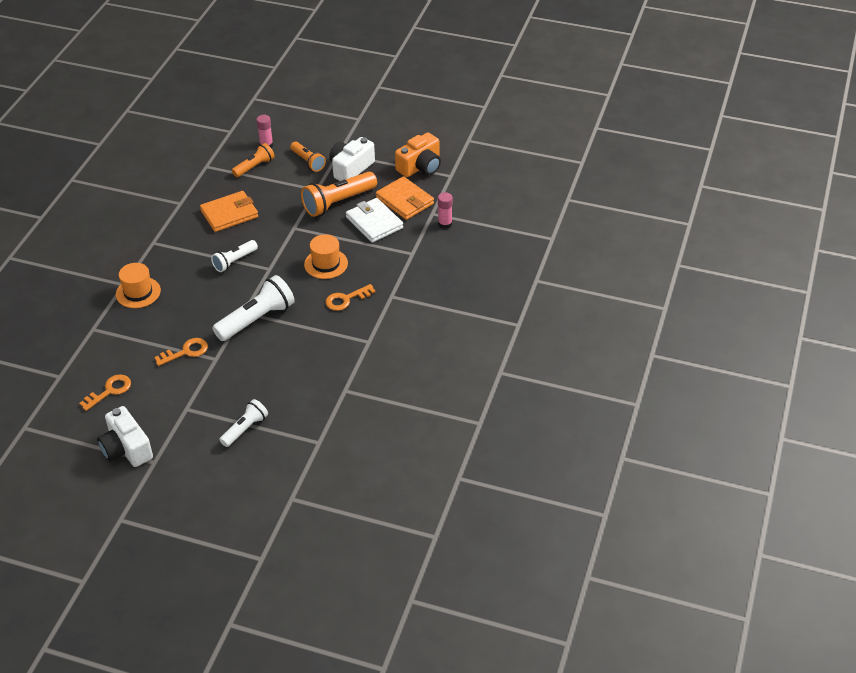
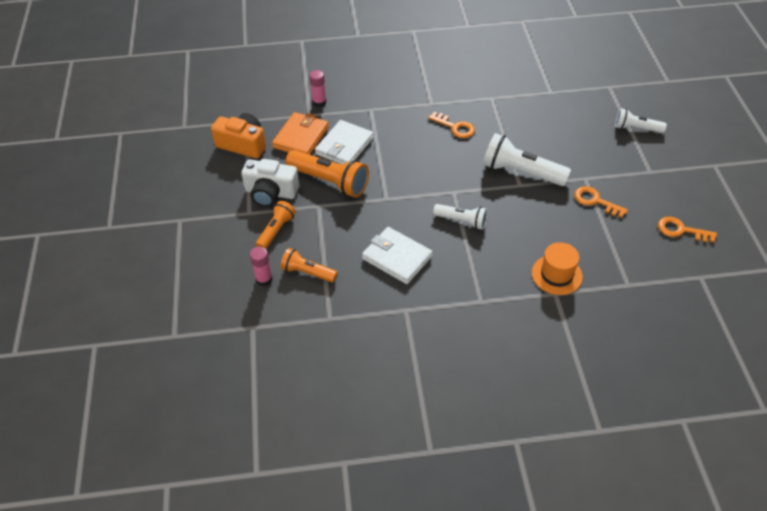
camera: 115 degrees left, 5 degrees up
white camera [97,406,153,467] -> none
orange wallet [200,191,258,232] -> white wallet [362,227,433,284]
orange hat [304,234,348,279] -> none

